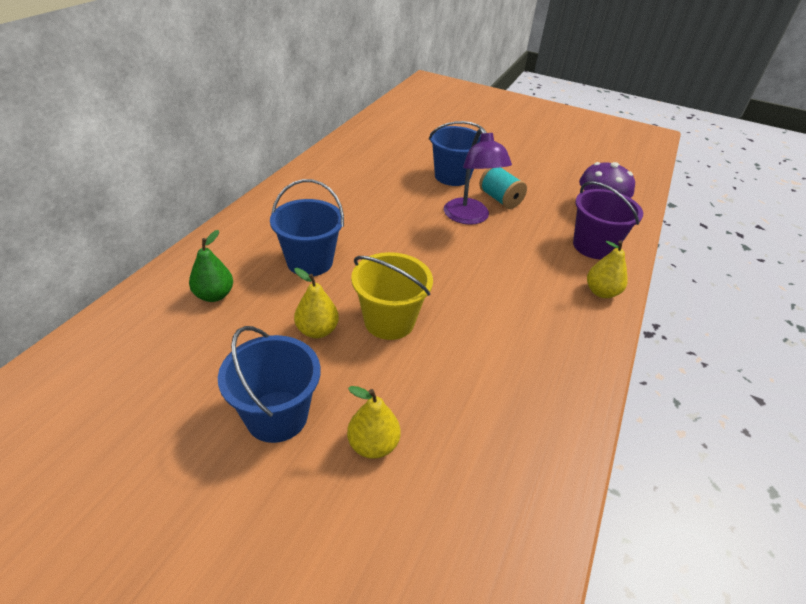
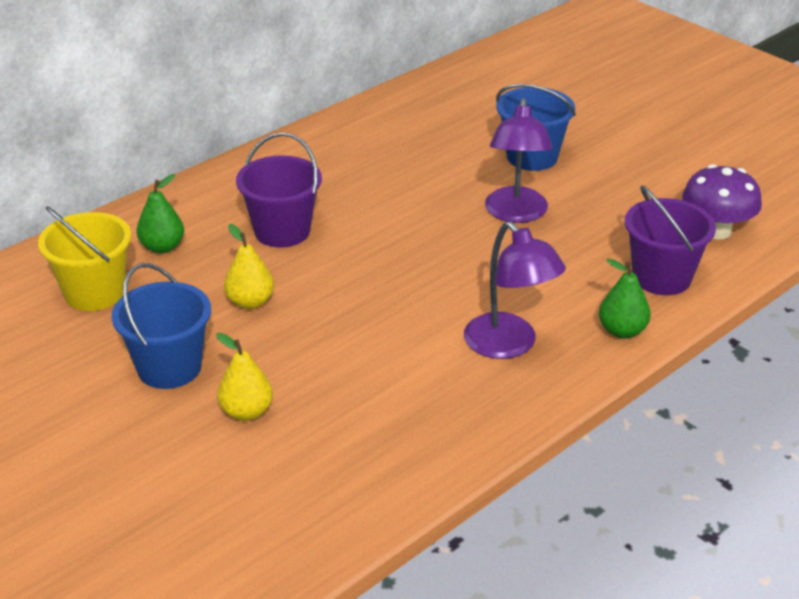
camera: 25 degrees right, 5 degrees down
blue bucket [270,179,344,276] -> purple bucket [236,132,322,248]
yellow bucket [351,252,433,340] -> yellow bucket moved to [38,206,131,311]
turquoise spool [479,167,527,209] -> none
yellow pear [587,240,628,298] -> green pear [599,258,651,339]
none -> purple lamp [464,221,566,359]

